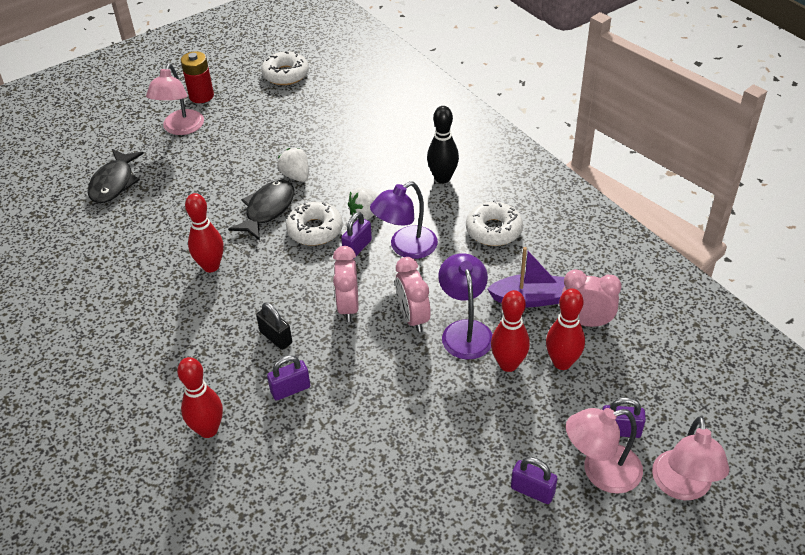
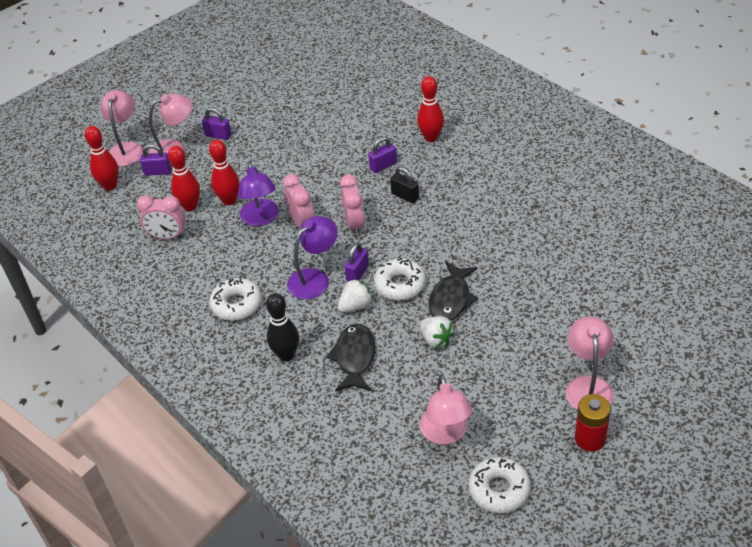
camera: 175 degrees right, 0 degrees up
black fish [88,149,144,203] -> black fish moved to [326,324,376,391]
red bowling pin [185,193,224,272] -> red bowling pin moved to [85,126,119,191]
purple boat [487,247,565,307] -> none
none -> pink lamp [420,374,473,445]

